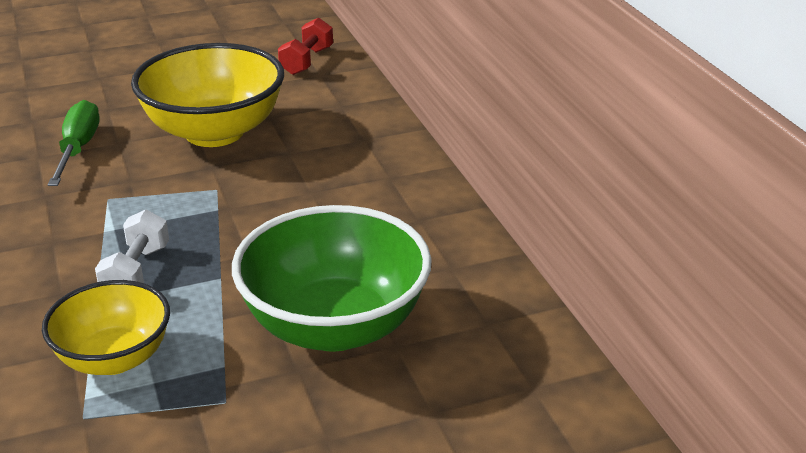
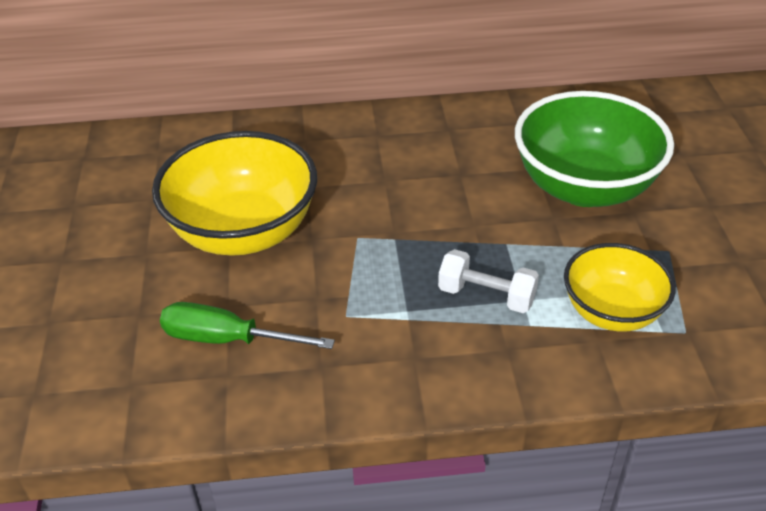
camera: 75 degrees left, 10 degrees up
red dumbbell [278,18,333,75] -> none

